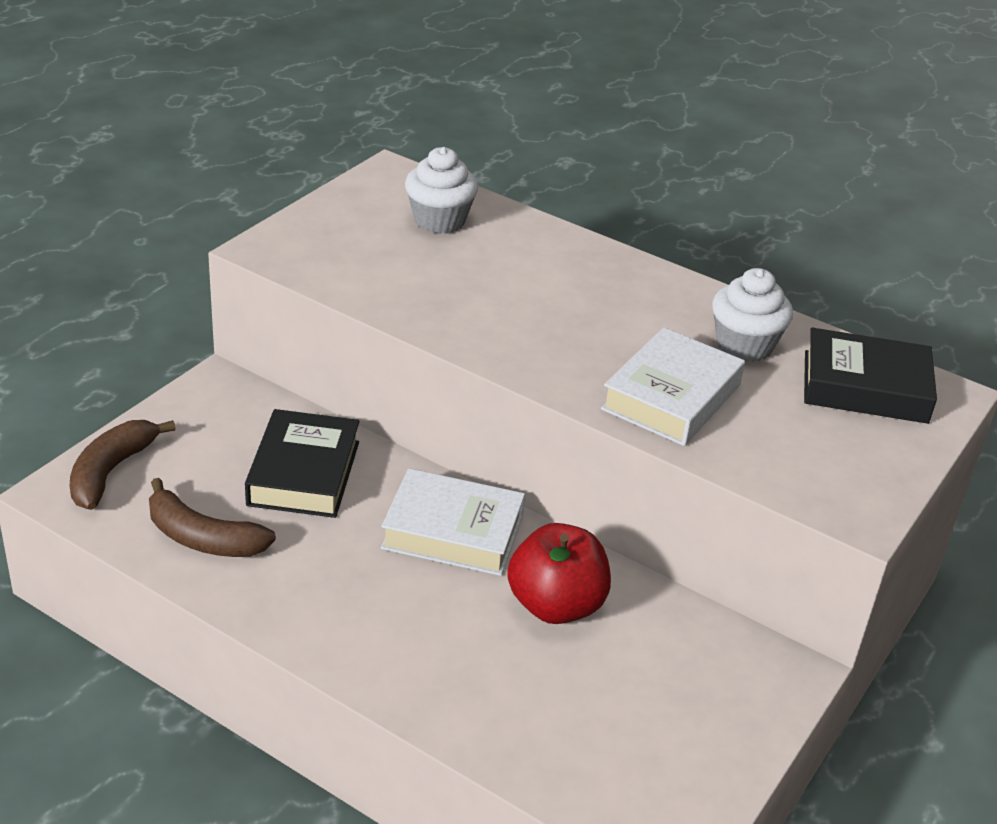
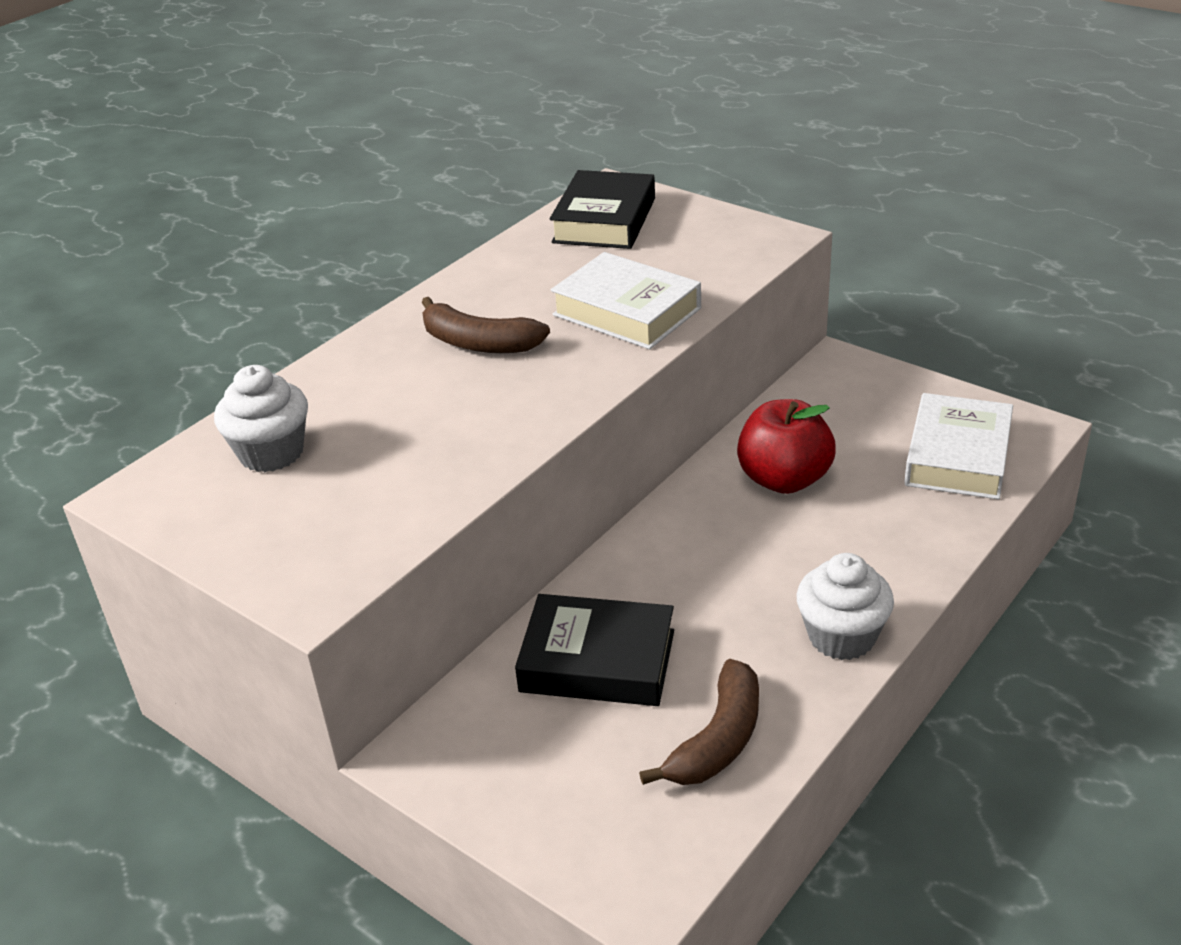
camera: 80 degrees left, 0 degrees up
brown banana [70,420,176,510] -> brown banana moved to [421,297,550,353]
white book [381,468,525,576] -> white book moved to [904,393,1013,500]
white cupcake [712,268,793,362] -> white cupcake moved to [796,553,894,660]

